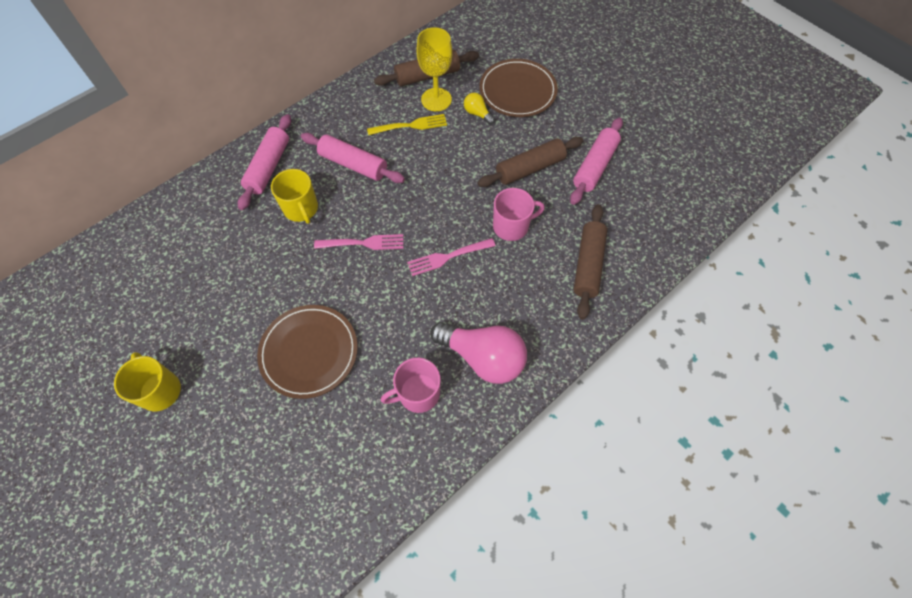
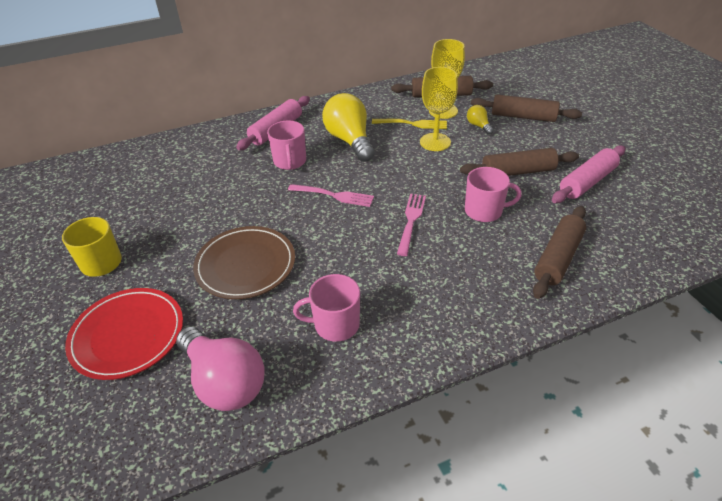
camera: 20 degrees right, 20 degrees down
yellow mug [271,169,318,224] -> pink mug [267,120,306,170]
pink rolling pin [301,133,405,183] -> yellow light bulb [322,93,375,162]
pink fork [407,238,496,276] -> pink fork turned 105 degrees clockwise [397,194,426,256]
pink light bulb [430,322,527,384] -> pink light bulb moved to [176,327,264,411]
brown plate [479,59,558,117] -> brown rolling pin [471,94,582,122]
none -> red plate [65,288,183,380]
none -> yellow goblet [420,67,458,151]

